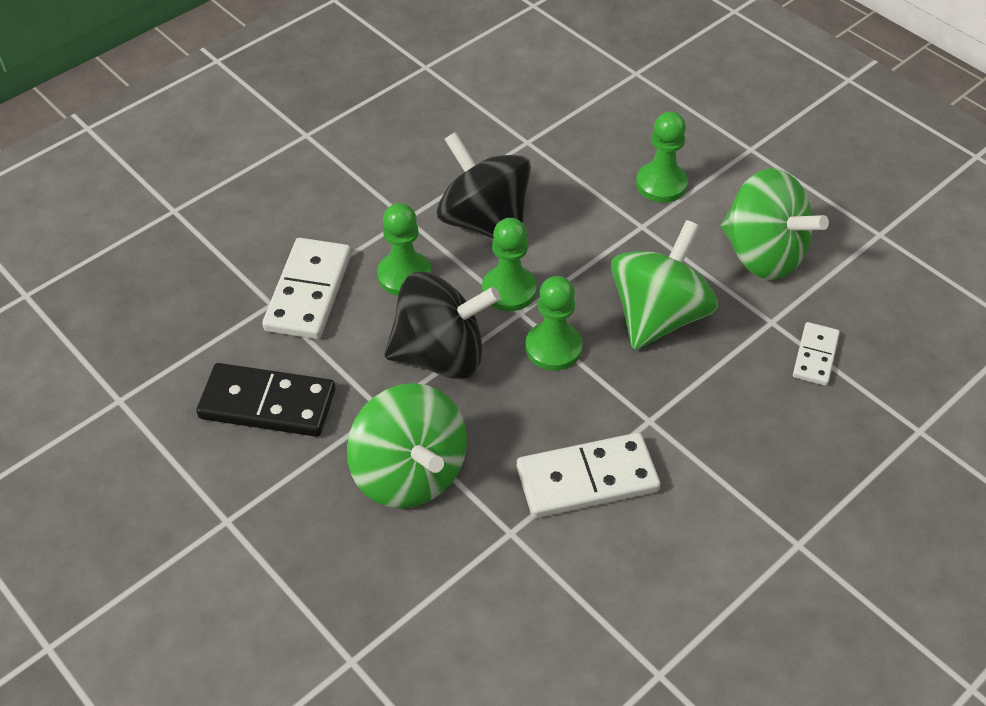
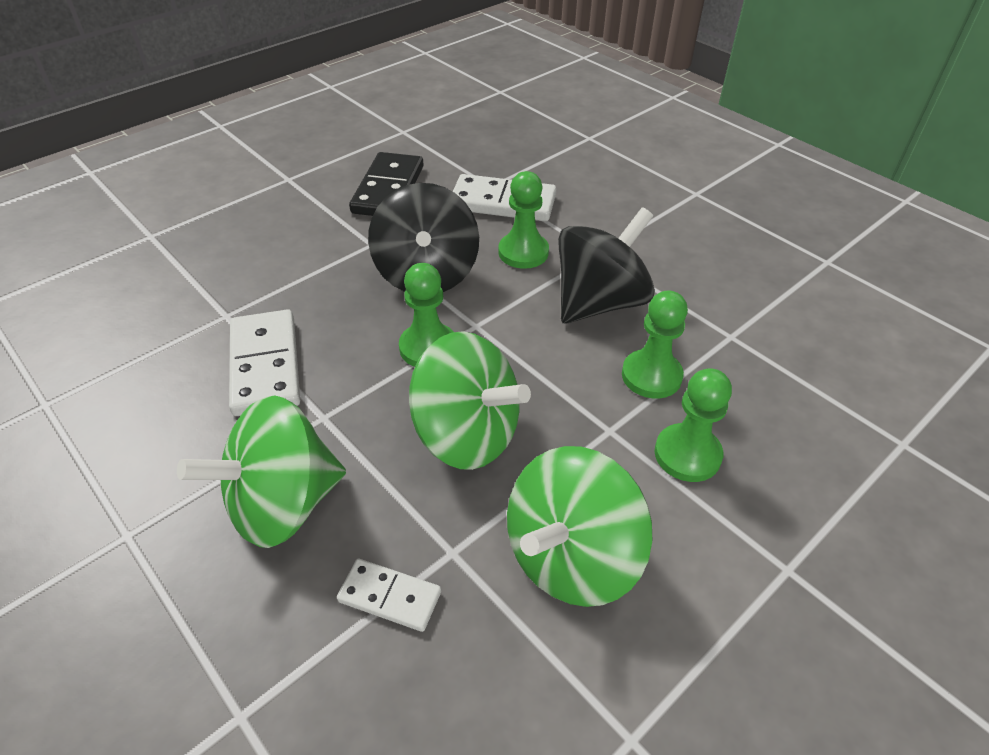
camera: 90 degrees right, 5 degrees down
green spinning top [347,383,467,509] -> green spinning top moved to [177,395,346,548]
green pawn [482,218,537,311] -> green pawn moved to [622,291,688,399]

